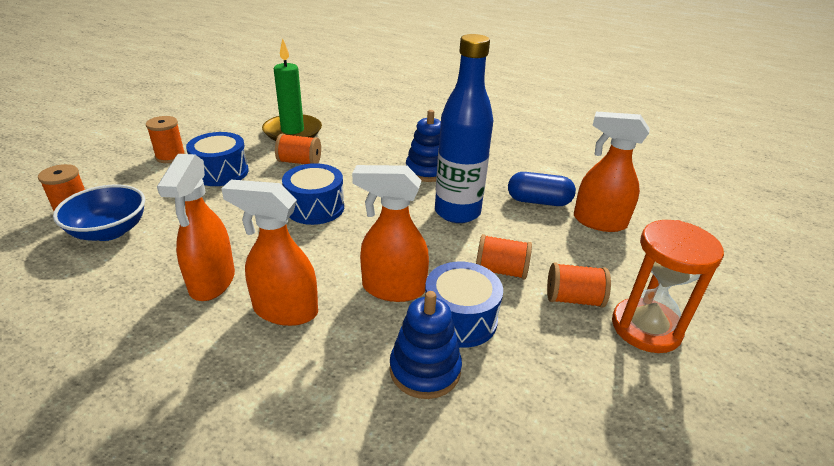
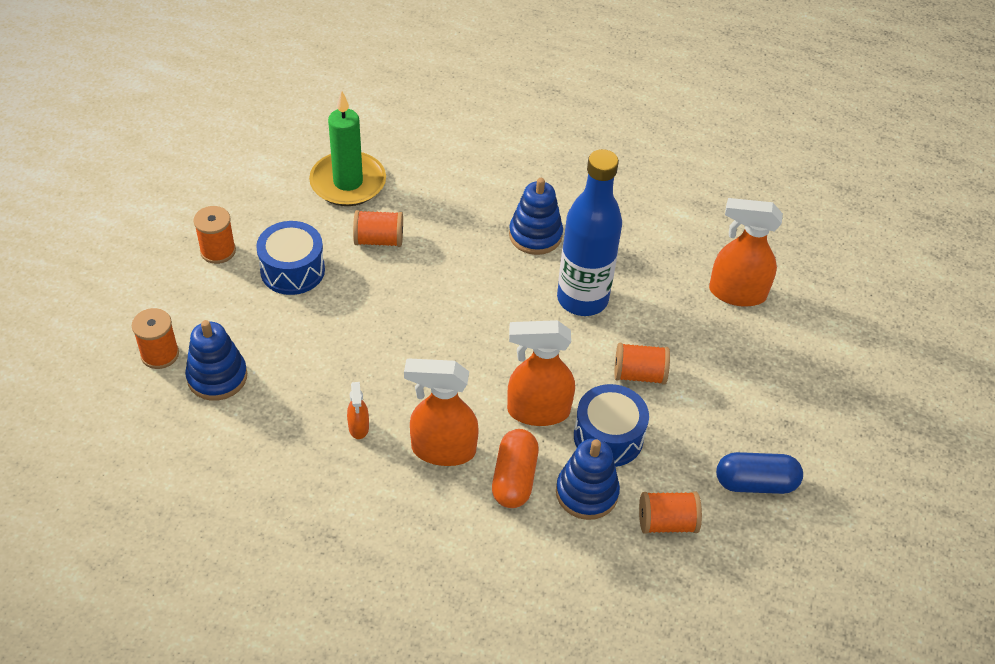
camera: 10 degrees left, 15 degrees up
blue bowl [53,185,145,241] -> blue stacking toy [185,320,247,401]
orange spray bottle [157,154,235,301] -> orange spray bottle [347,382,369,439], size x0.49
blue drum [282,163,344,225] -> none
blue capsule [508,172,576,206] -> blue capsule moved to [716,452,803,494]
orange spool [547,262,611,307] -> orange spool moved to [639,491,702,534]
orange hourglass [612,220,724,353] -> none
none -> orange capsule [492,429,539,508]

